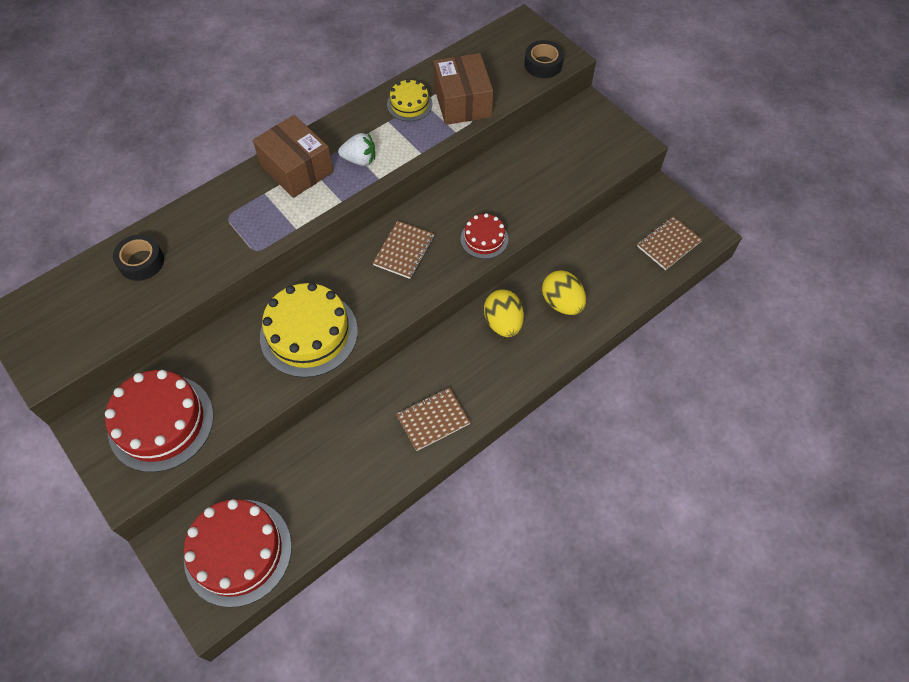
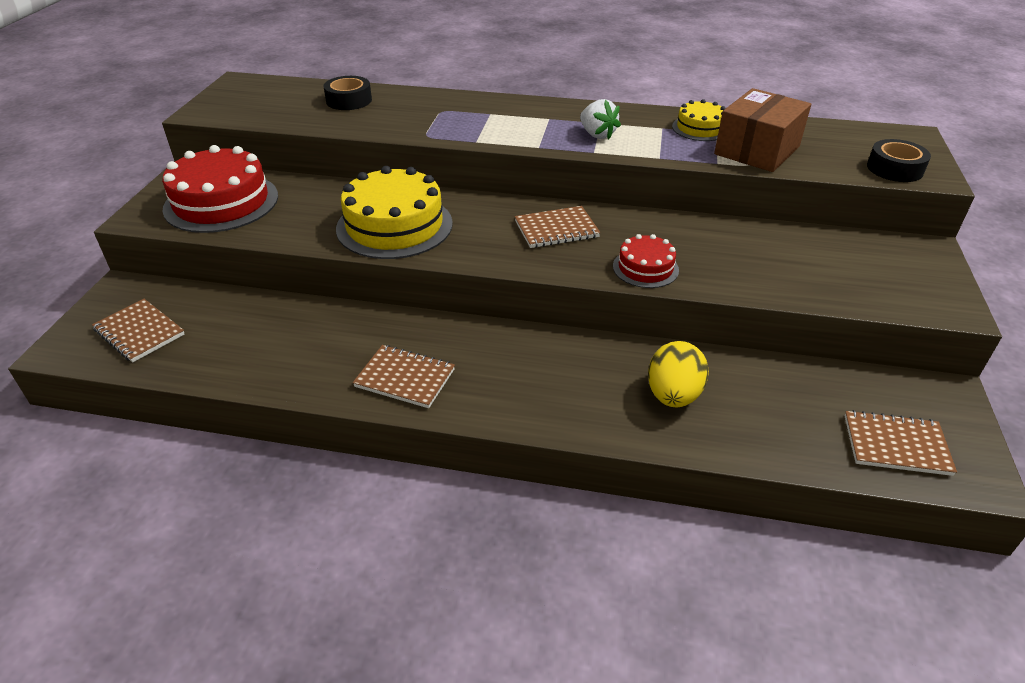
camera: 50 degrees right, 20 degrees down
red cake [184,499,292,607] -> brown notebook [92,299,185,362]
brown box [253,115,334,198] -> none
yellow egg [484,289,524,337] -> none

